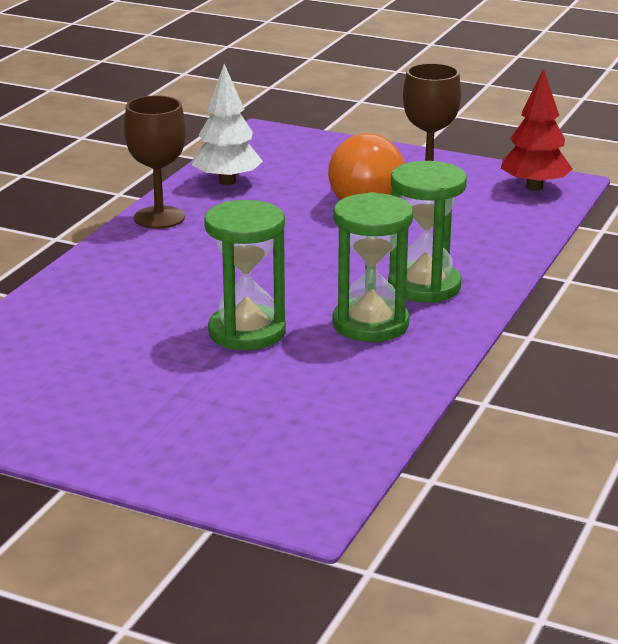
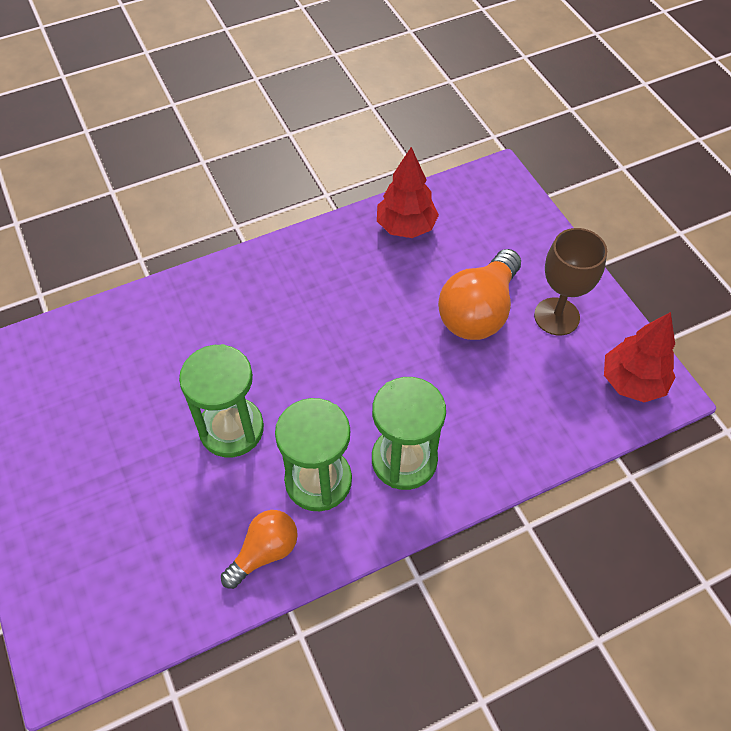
camera: 40 degrees right, 30 degrees up
brown goblet [124,95,186,229] -> none
white tree [192,64,263,185] -> red tree [377,147,439,238]
none -> orange light bulb [221,510,298,589]

